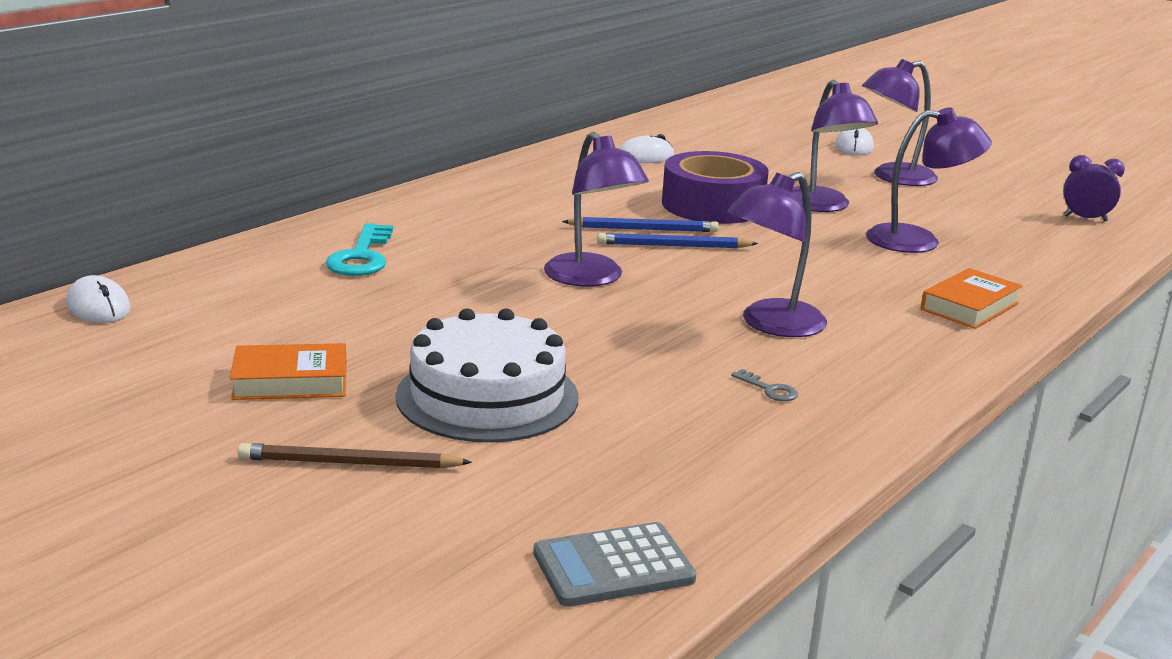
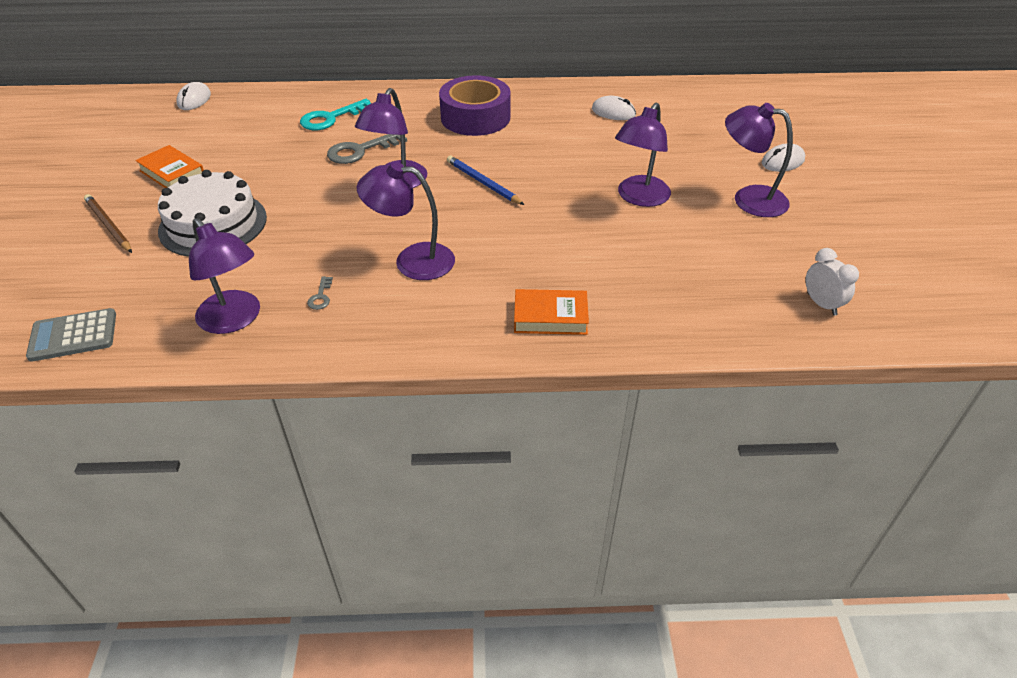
camera: 50 degrees right, 20 degrees up
grey calculator [533,522,696,607] -> grey calculator turned 45 degrees counterclockwise [26,308,116,362]
blue pencil [562,217,719,232] -> none
purple tape [662,151,769,224] -> purple tape moved to [439,75,510,136]
purple lamp [866,107,992,253] -> purple lamp moved to [189,218,260,334]
purple clock [1063,155,1125,221] -> white clock [806,248,859,316]
none -> grey key [327,134,407,164]

